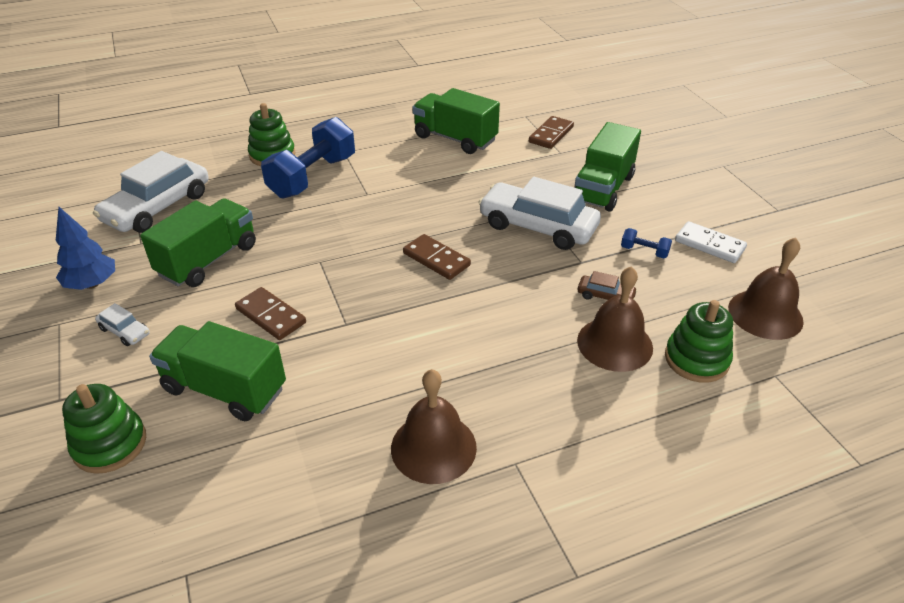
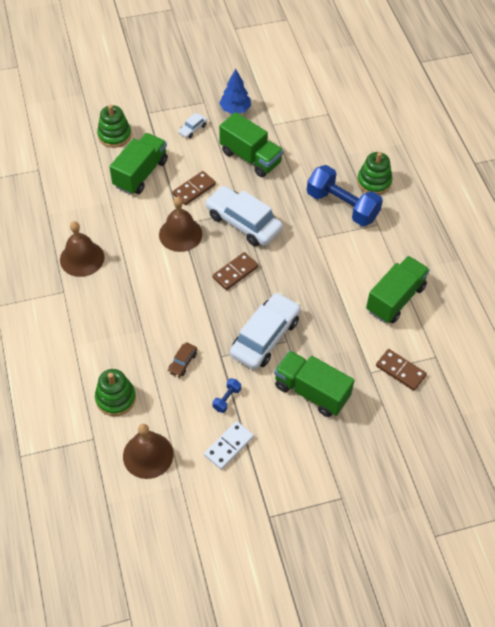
camera: 95 degrees right, 15 degrees up
white car [93,151,209,233] -> white car moved to [205,186,283,246]
brown bell [577,266,653,372] -> brown bell moved to [159,197,203,252]

